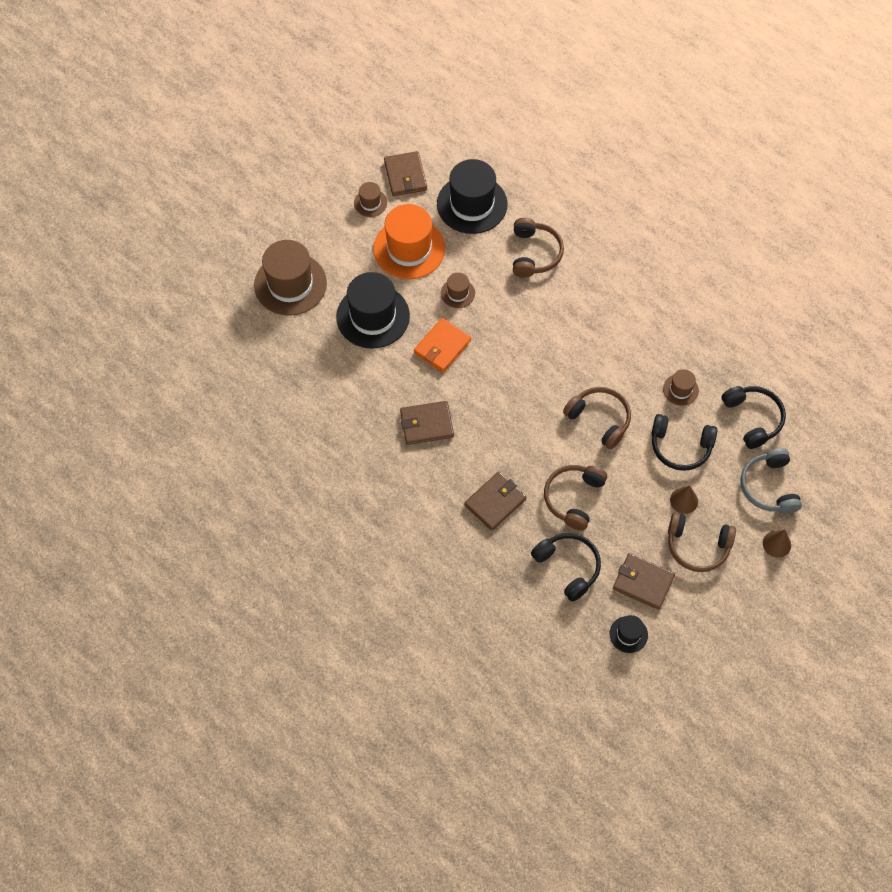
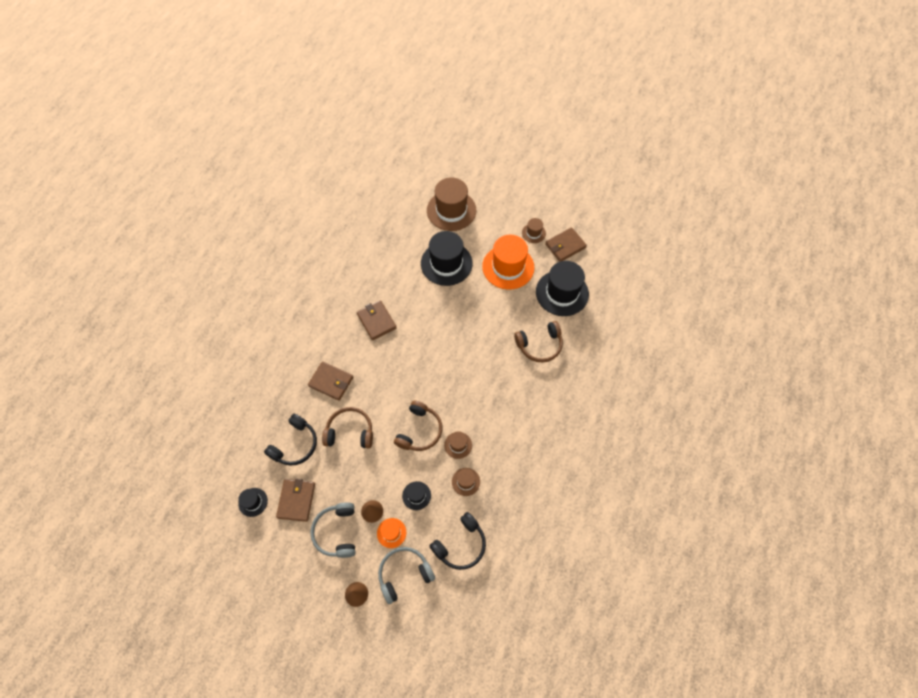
camera: 70 degrees right, 0 degrees up
orange wallet [414,318,471,373] -> none
brown hat [441,273,475,308] -> brown hat moved to [444,431,472,459]
black headphones [652,414,717,471] -> black hat [402,481,431,510]
brown headphones [668,512,736,572] -> grey headphones [310,502,356,558]
none -> orange hat [377,518,406,548]

